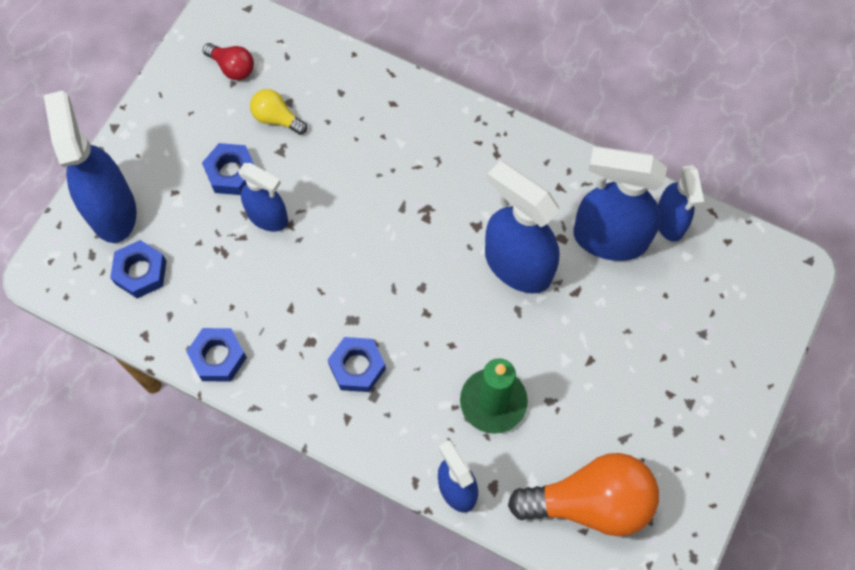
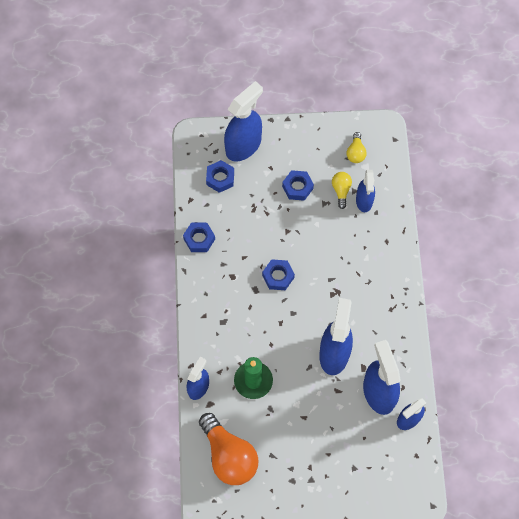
camera: 60 degrees right, 0 degrees up
red light bulb [203,43,254,80] -> yellow light bulb [347,132,367,163]
blue spray bottle [238,163,288,232] -> blue spray bottle moved to [356,170,375,212]
blue nut [328,337,386,392] -> blue nut moved to [262,259,295,290]

